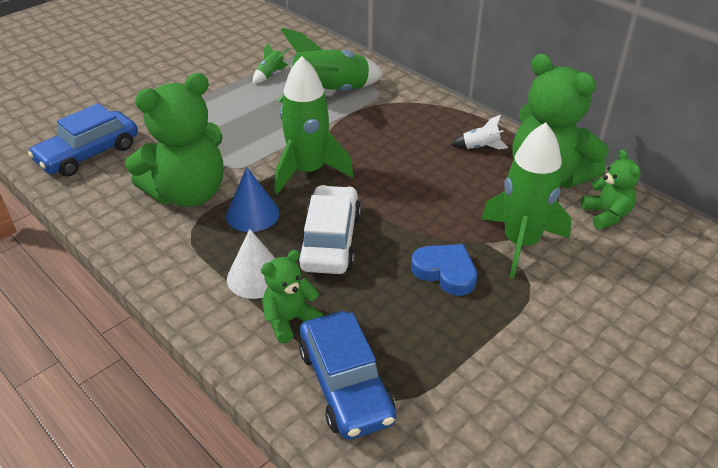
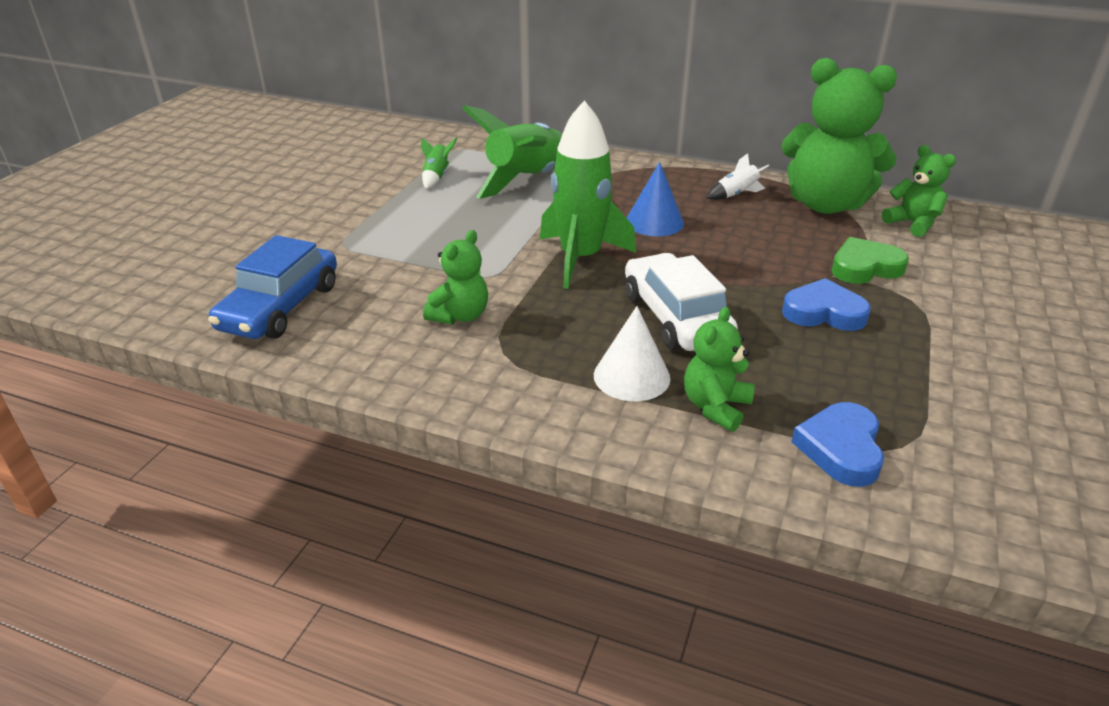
camera: 25 degrees left, 5 degrees down
green teddy bear [125,73,223,207] -> green teddy bear [423,230,488,324], size x0.51
blue cone [226,167,280,232] -> blue cone moved to [627,162,684,237]
blue car [299,311,396,440] -> blue heart [791,402,884,487]
green rocket [481,122,572,278] -> green heart [832,237,909,284]

